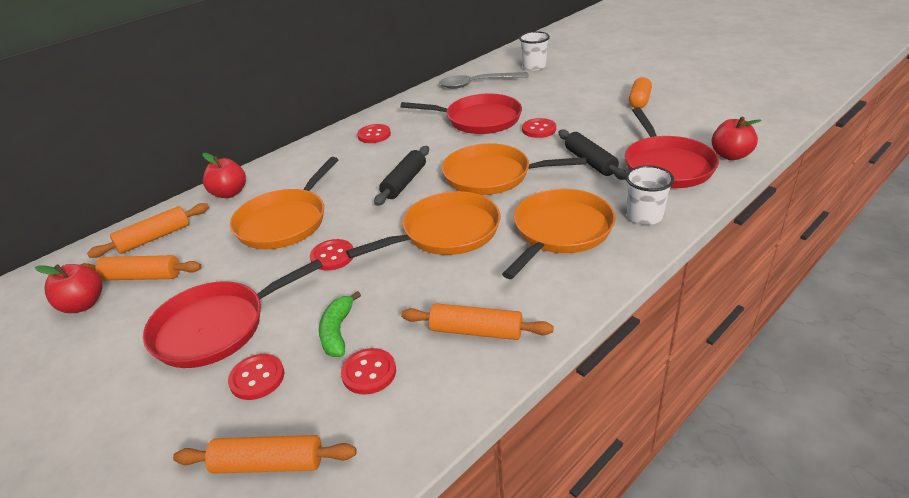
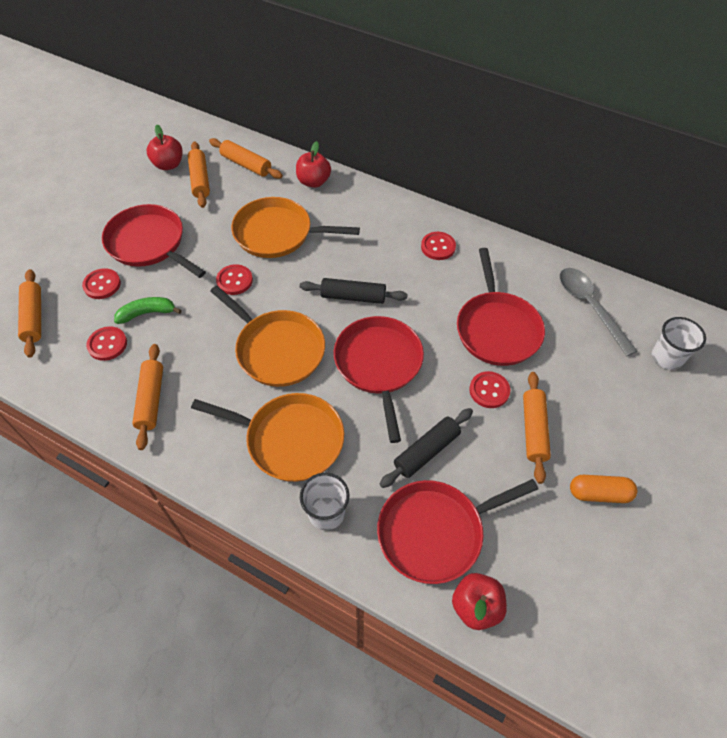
camera: 70 degrees right, 20 degrees up
orange pan [442,143,586,195] -> red pan [334,316,424,443]
none -> orange rolling pin [523,372,551,484]

